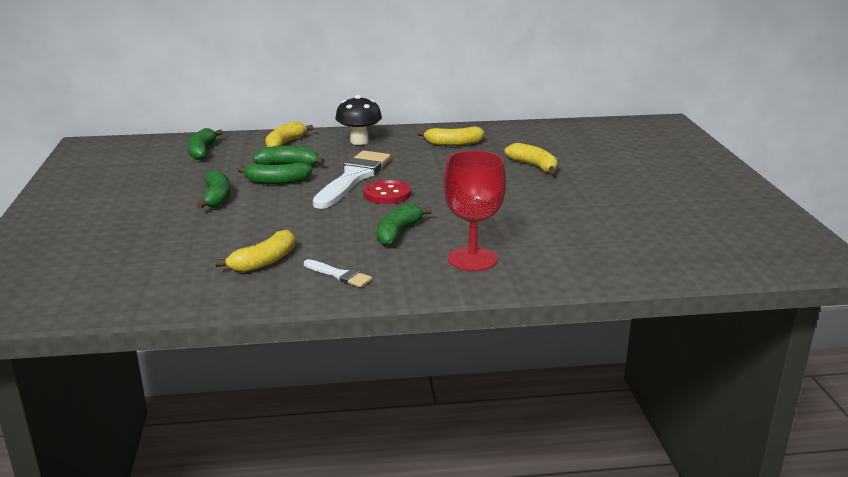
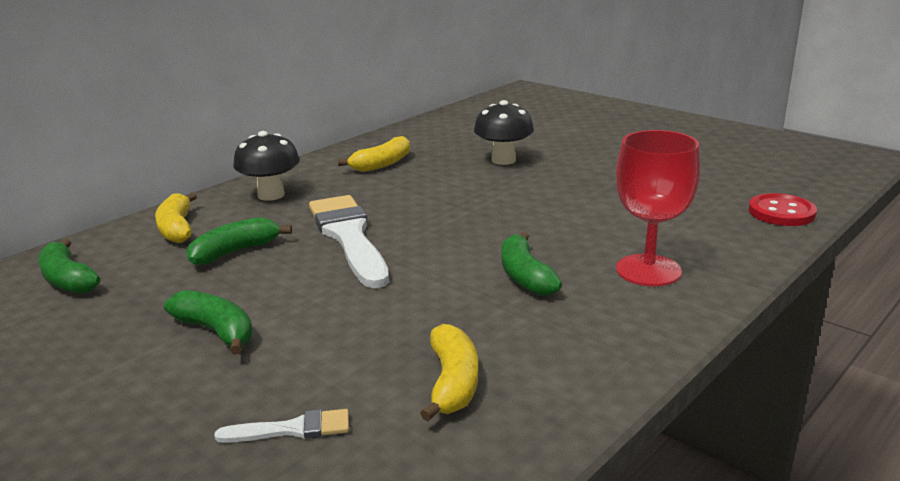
camera: 40 degrees left, 0 degrees up
green banana [237,162,313,184] -> none
white brush [304,259,372,287] -> white brush moved to [214,409,349,443]
red button [363,180,411,204] -> red button moved to [749,193,817,226]
yellow banana [505,143,558,174] -> black mushroom [474,100,534,165]

